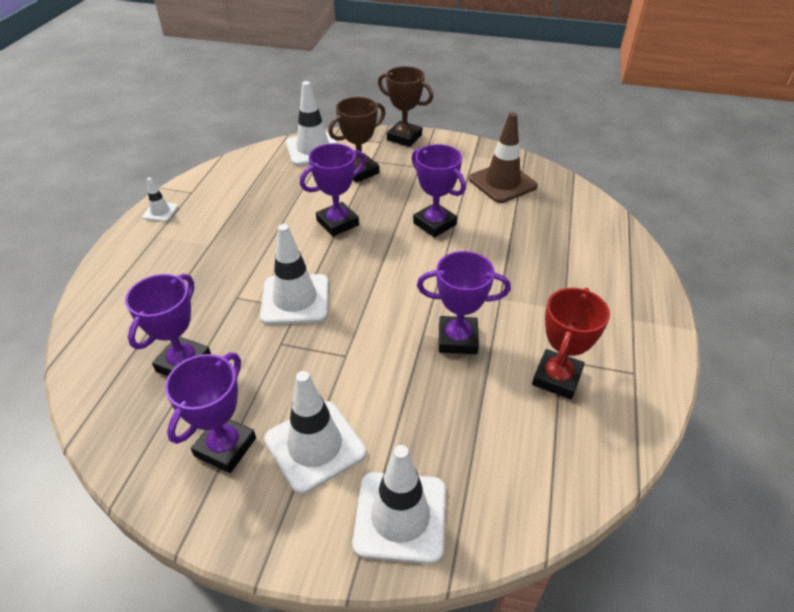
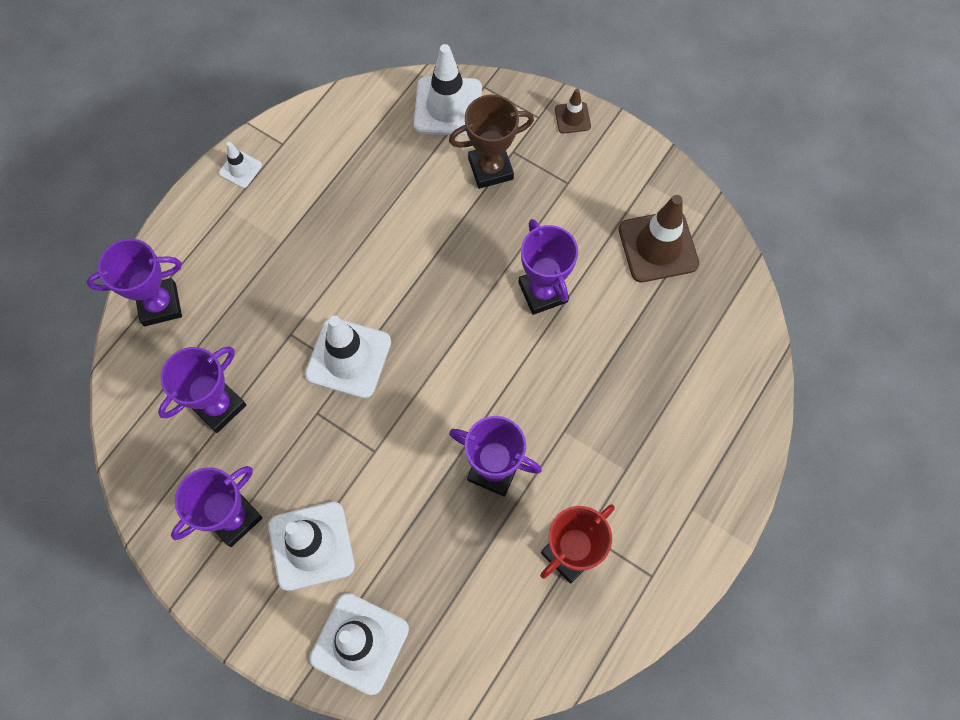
camera: 20 degrees right, 25 degrees up
purple trophy [300,143,366,236] -> purple trophy moved to [86,239,182,326]
brown trophy [378,66,433,147] -> brown traffic cone [555,89,591,134]

